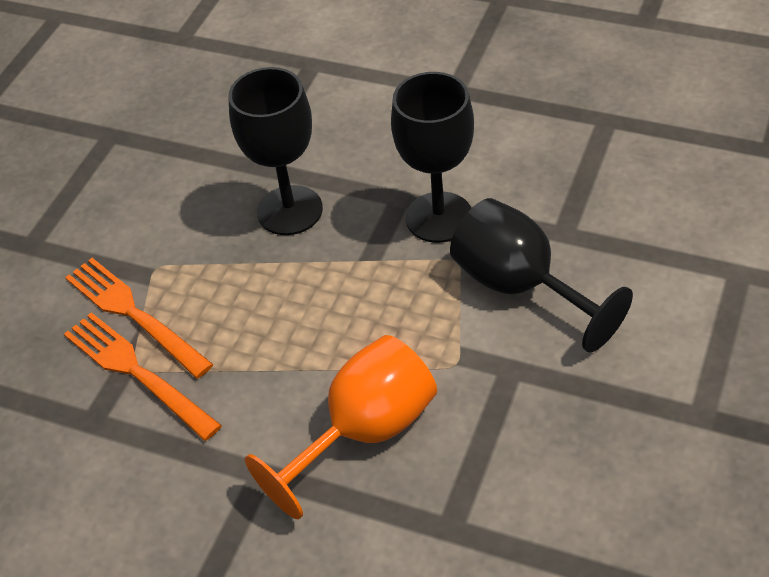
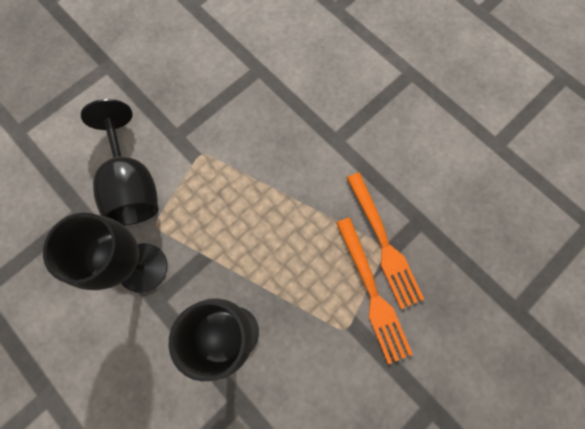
camera: 160 degrees left, 25 degrees up
orange goblet [245,335,437,519] -> none

